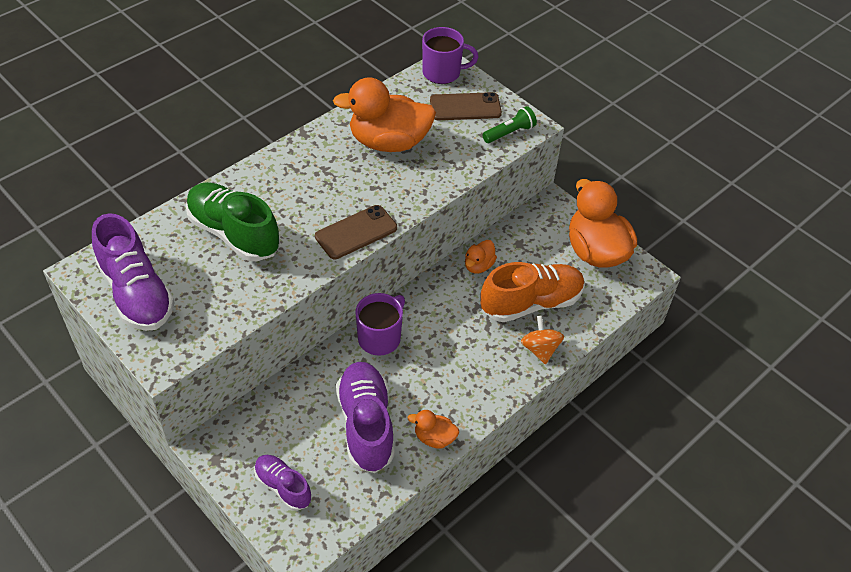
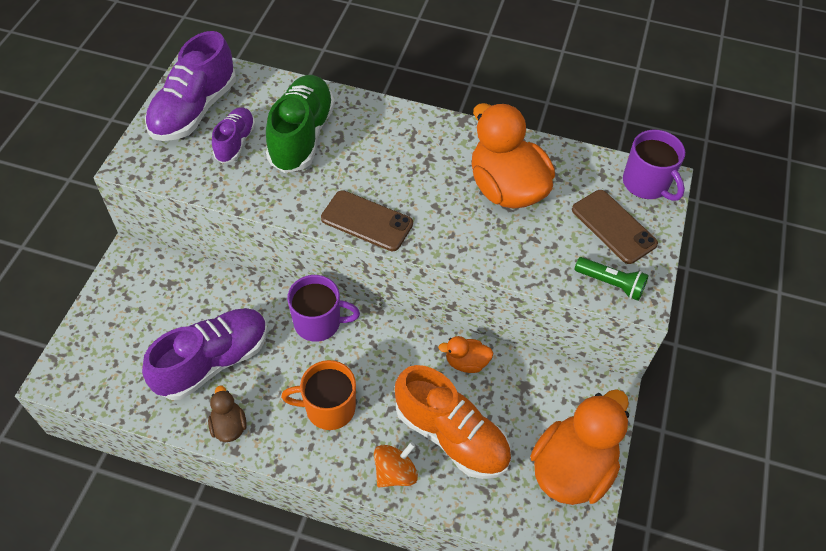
camera: 60 degrees right, 5 degrees up
purple shoe [254,455,312,511] -> purple shoe moved to [212,107,256,164]
orange duck [408,410,459,449] -> brown duck [208,385,247,442]
none -> orange mug [281,360,356,430]

